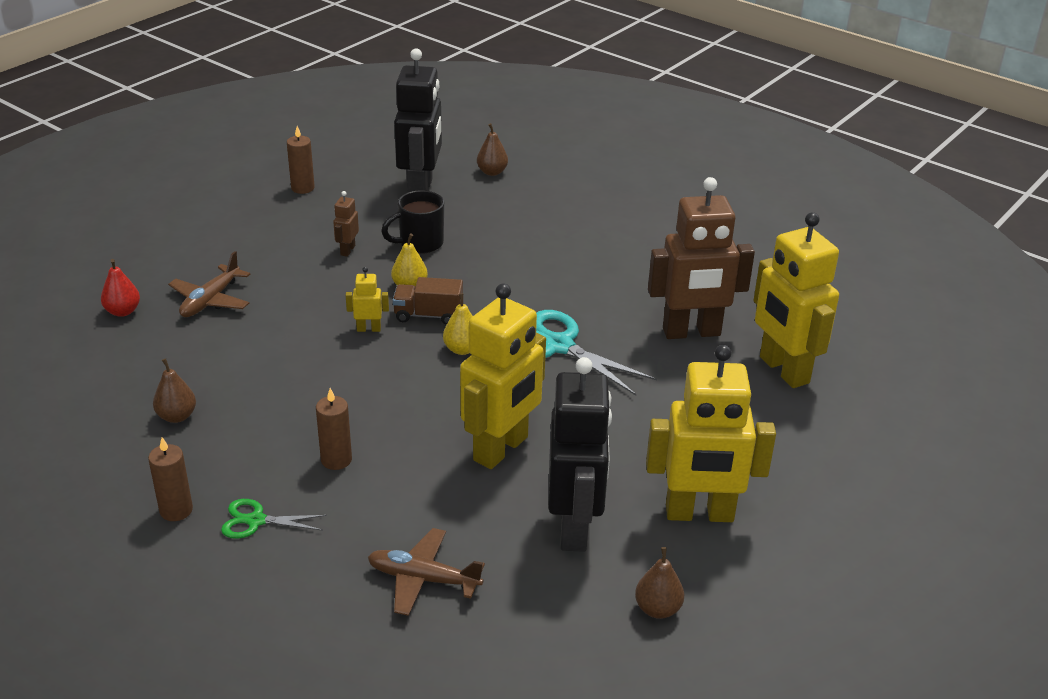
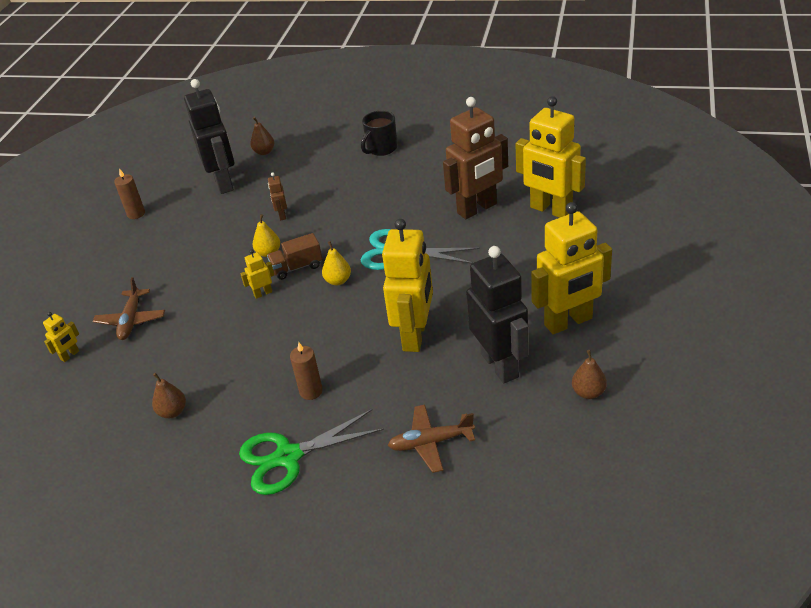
camera: 20 degrees left, 5 degrees up
red pear [101,259,140,317] -> yellow robot [43,312,79,362]
brown candle [148,437,193,521] -> none
green scissors [221,499,327,539] -> green scissors [239,409,384,495], size x1.85
brown robot [333,191,359,257] -> brown robot moved to [268,172,287,220]
black mug [381,190,444,254] -> black mug moved to [361,111,397,156]

